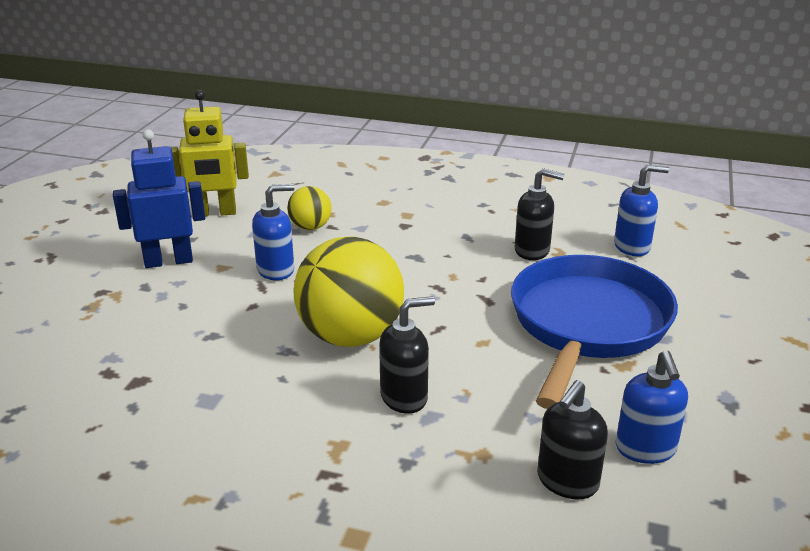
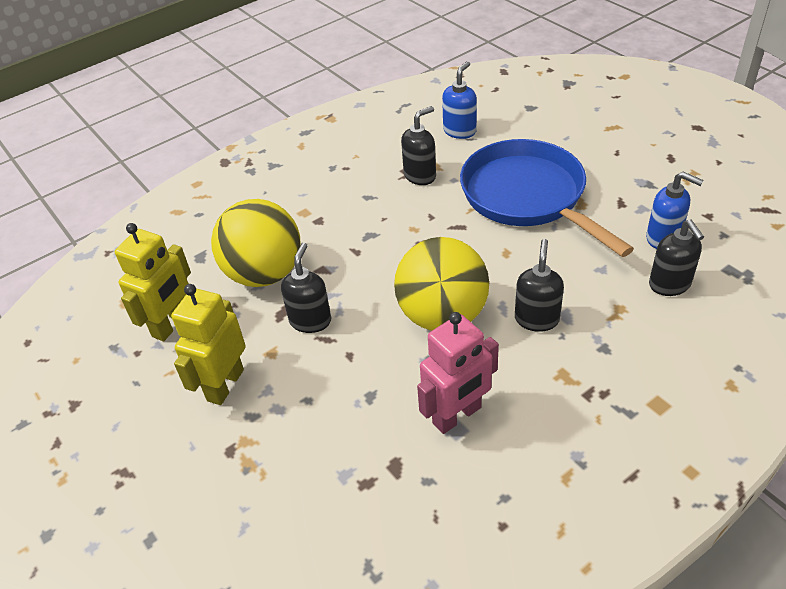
camera: 50 degrees left, 15 degrees up
blue robot [113,129,205,268] -> yellow robot [171,284,246,405]
blue soap dispenser [252,184,294,280] -> black soap dispenser [281,243,331,333]
yellow ball [287,186,332,230] -> yellow ball [211,199,300,287], size x2.02
none -> pink robot [417,312,499,434]

